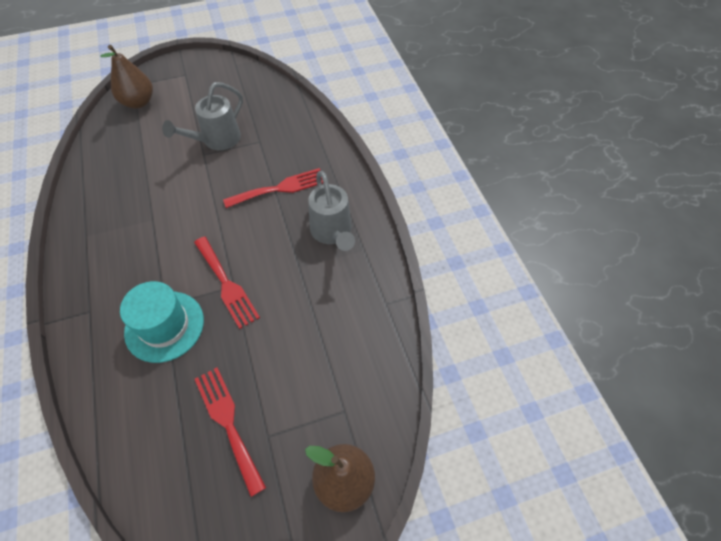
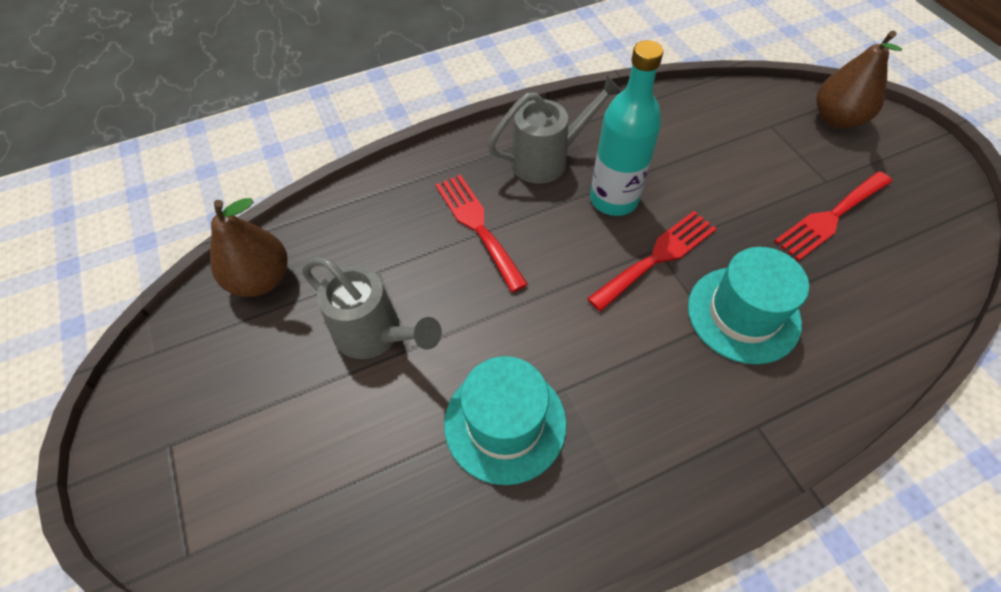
camera: 95 degrees left, 0 degrees up
brown pear [100,45,153,108] -> brown pear moved to [210,198,288,297]
none -> turquoise hat [444,356,567,485]
none -> turquoise bottle [590,40,663,216]

